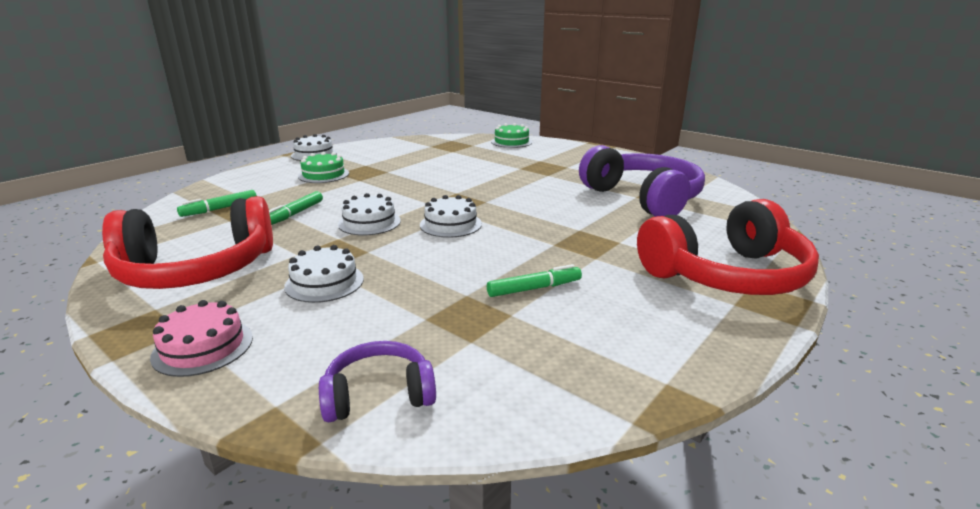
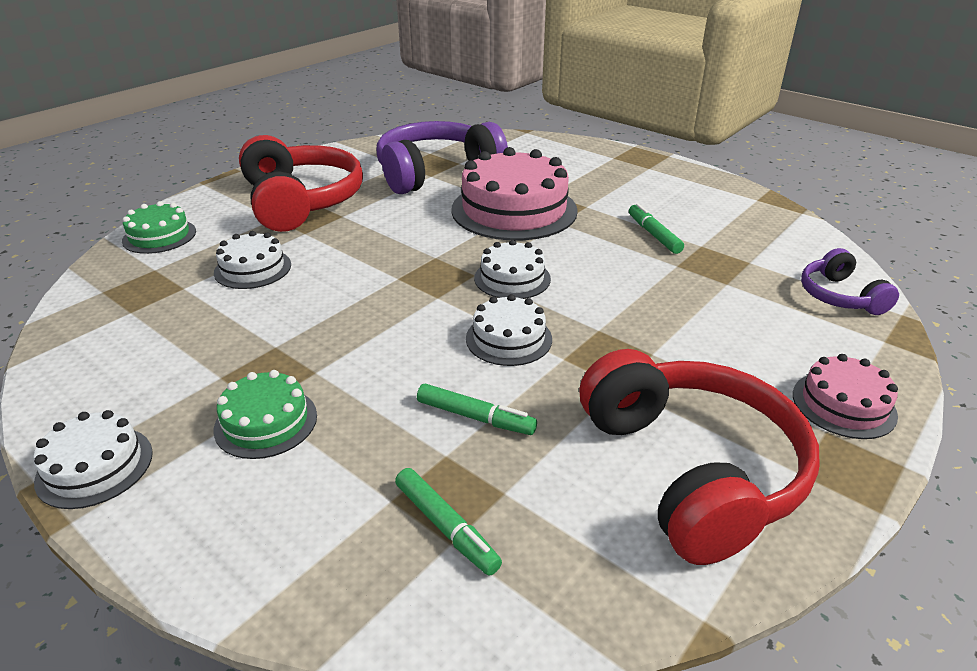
camera: 90 degrees left, 10 degrees up
white cake [284,245,364,303] -> white cake moved to [214,231,291,289]
red headphones [637,199,819,295] -> red headphones moved to [239,135,363,232]
none -> pink cake [451,147,578,240]

